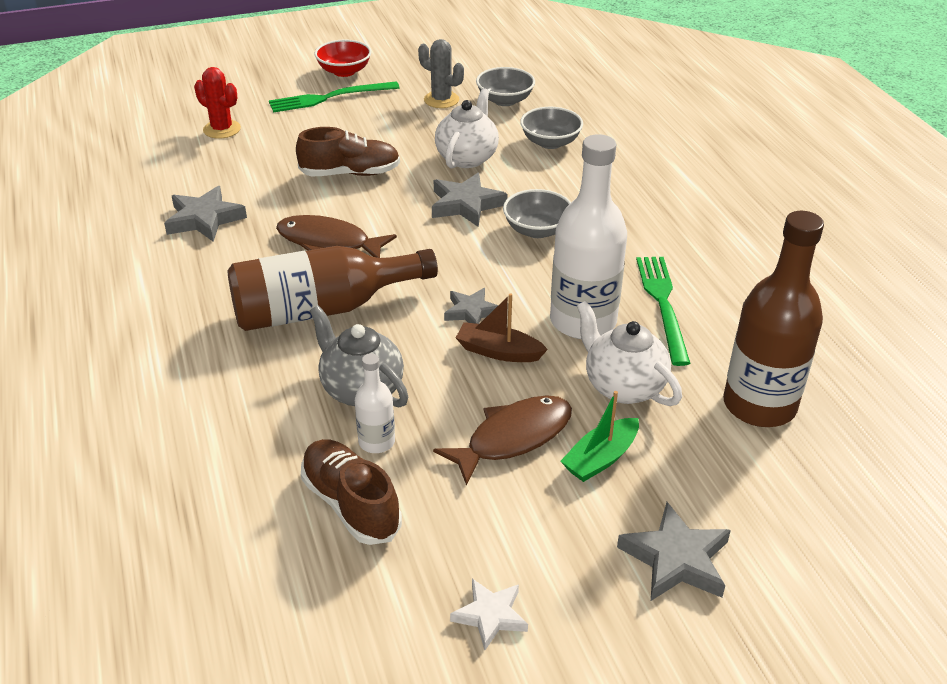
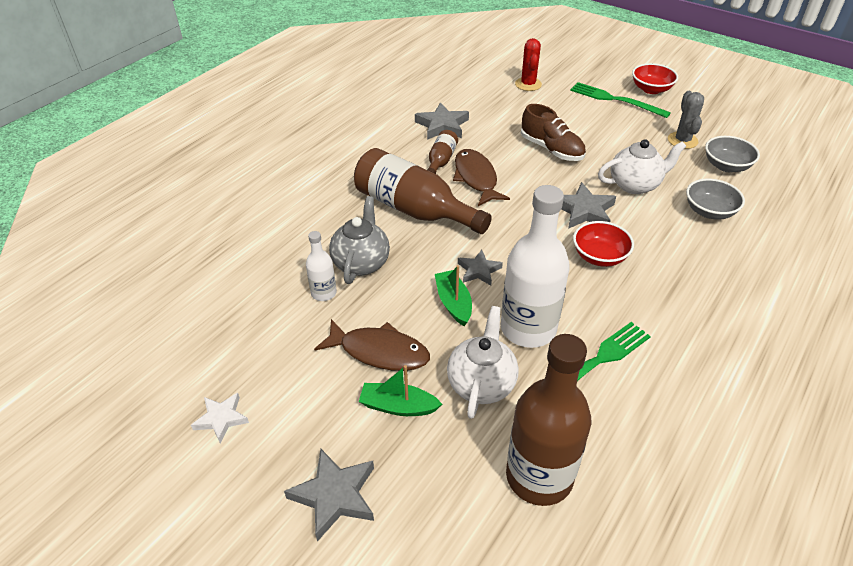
camera: 55 degrees right, 5 degrees up
brown shoe [301,439,402,545] -> none
brown boat [456,293,548,362] -> green boat [435,265,472,326]
grey bowl [503,189,571,238] -> red bowl [573,221,634,267]
none -> brown bottle [427,130,458,174]

